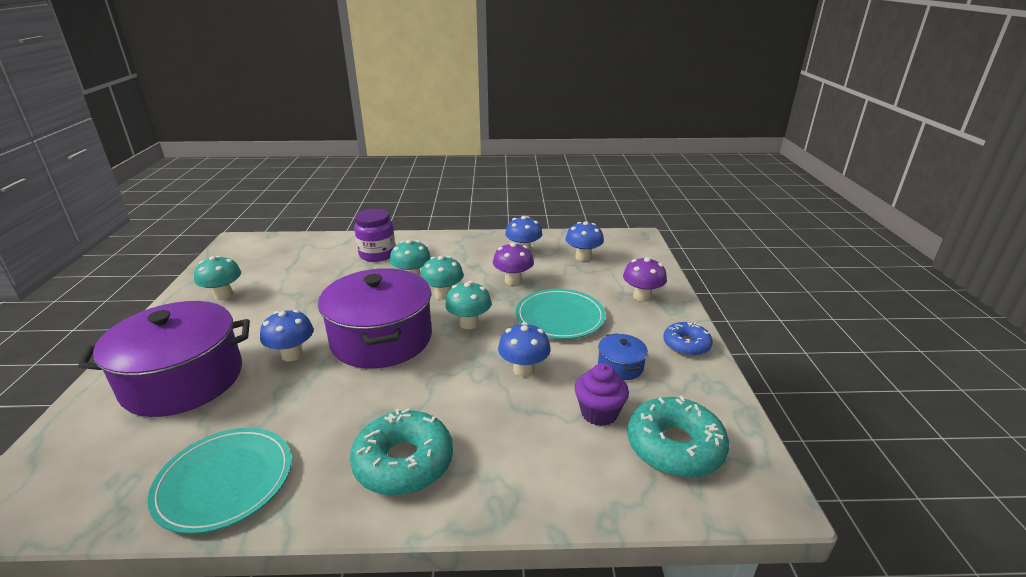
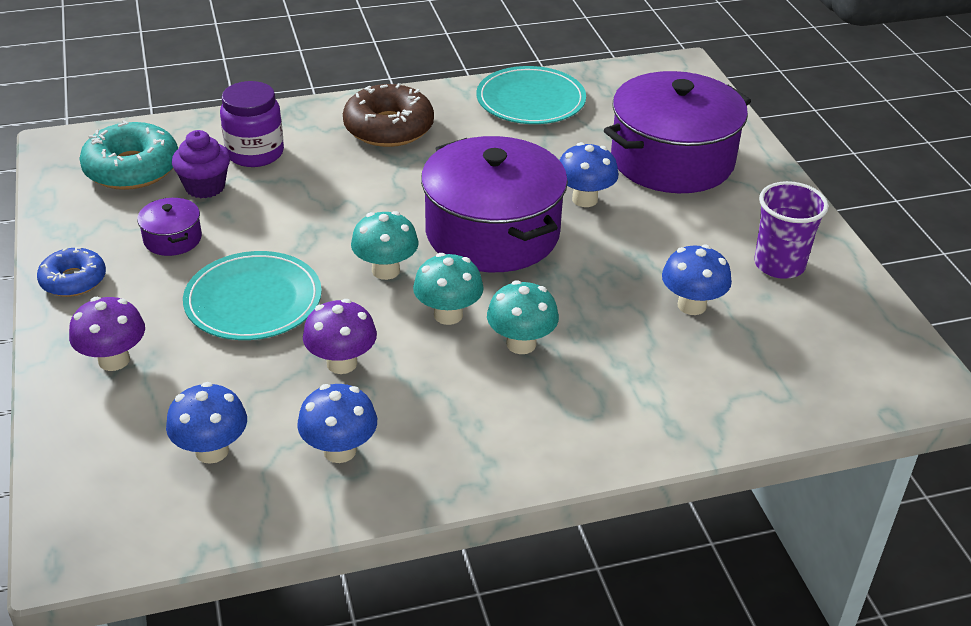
camera: 165 degrees right, 10 degrees up
turquoise mushroom [194,255,241,300] -> purple cup [754,181,829,279]
turquoise donut [350,408,453,496] -> brown donut [343,83,434,147]
purple jar [354,209,395,262] -> purple jar moved to [220,81,284,167]
blue mushroom [498,322,551,377] -> blue mushroom moved to [662,245,732,315]
blue pot [598,334,648,380] -> purple pot [137,198,202,256]

